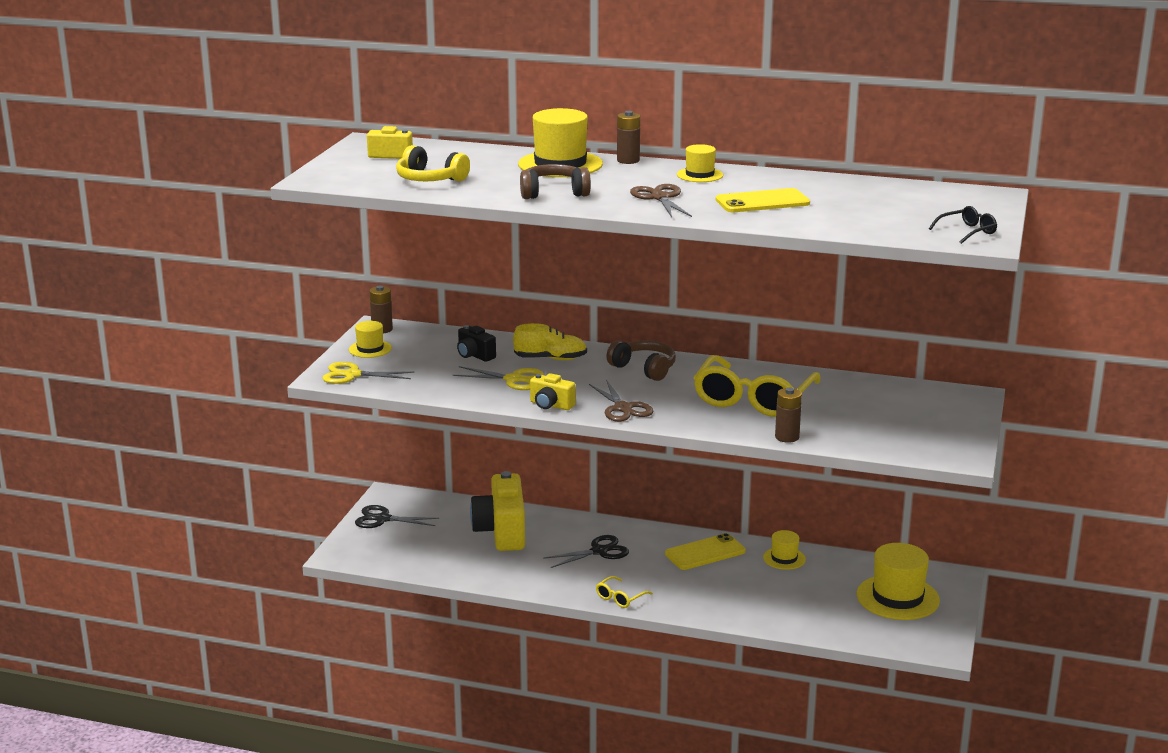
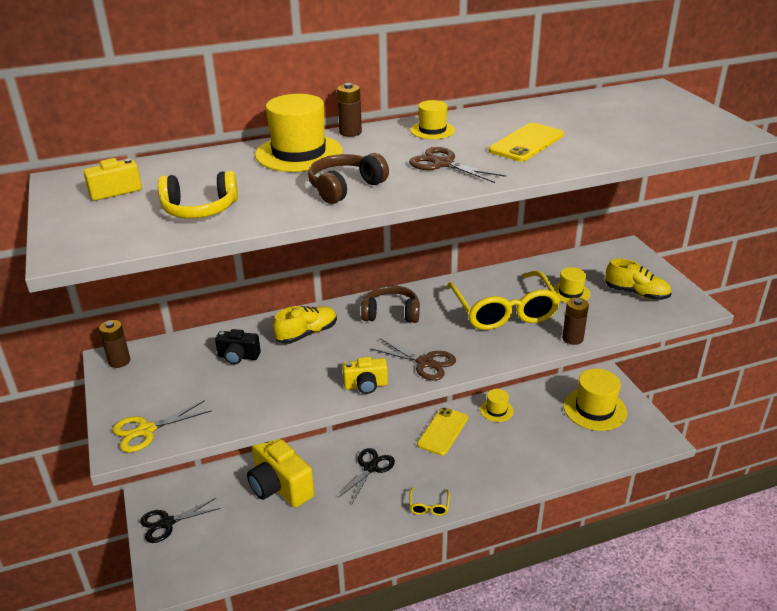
camera: 35 degrees left, 10 degrees up
yellow hat [349,321,392,358] -> yellow hat moved to [553,267,590,303]
yellow scissors [453,366,544,390] -> none
black glasses [929,206,997,244] -> none
none -> yellow shoe [605,258,672,300]

